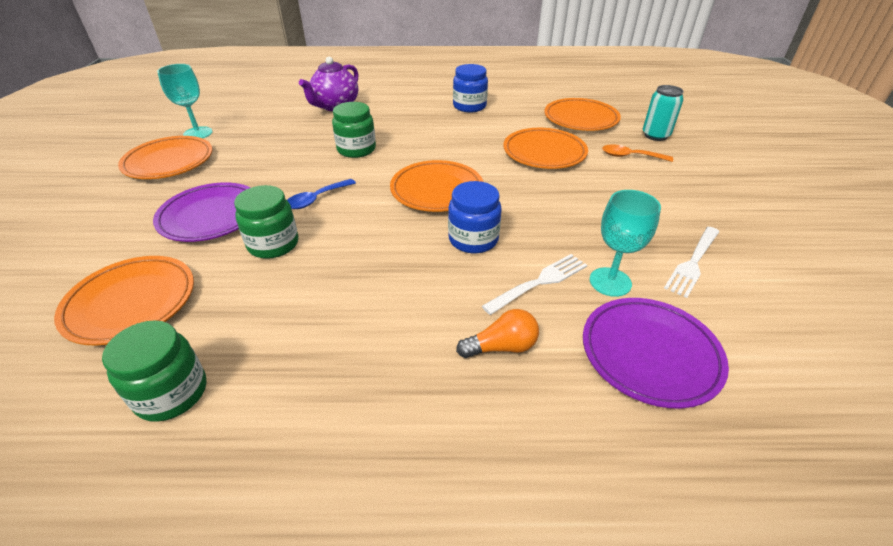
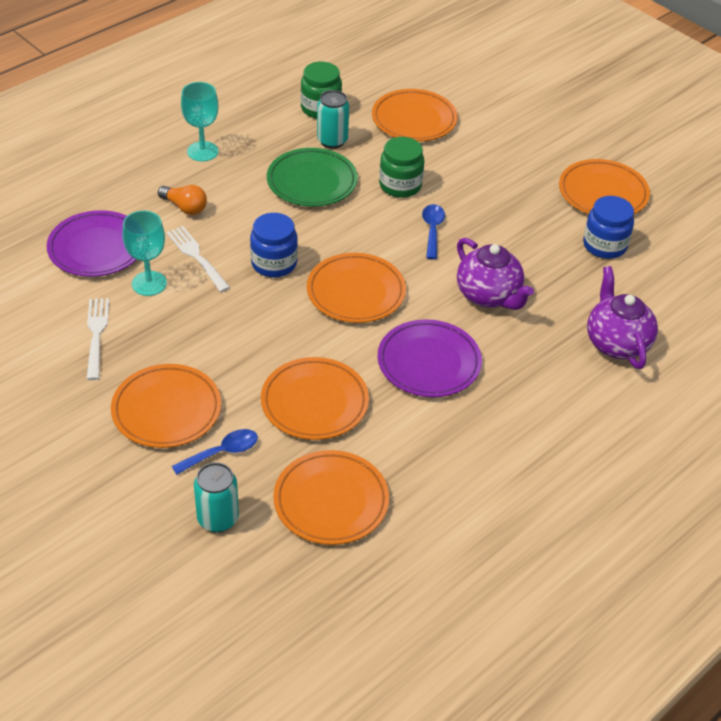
camera: 135 degrees right, 5 degrees up
purple plate [153,182,250,242] -> purple plate moved to [377,319,482,397]
turquoise goblet [157,64,213,138] -> turquoise goblet moved to [181,82,218,162]
green jar [332,102,376,158] -> purple teapot [457,238,534,310]
blue jar [453,64,488,113] -> blue jar moved to [583,196,634,259]
orange light bulb [456,309,539,358] -> orange light bulb turned 90 degrees counterclockwise [158,185,207,215]
white fork [482,254,587,315] -> white fork turned 135 degrees clockwise [167,226,230,292]
orange spoon [602,144,673,162] -> blue spoon [172,429,258,475]
none -> orange plate [111,364,221,448]
none -> green plate [267,148,358,207]
none -> turquoise can [317,90,349,149]

